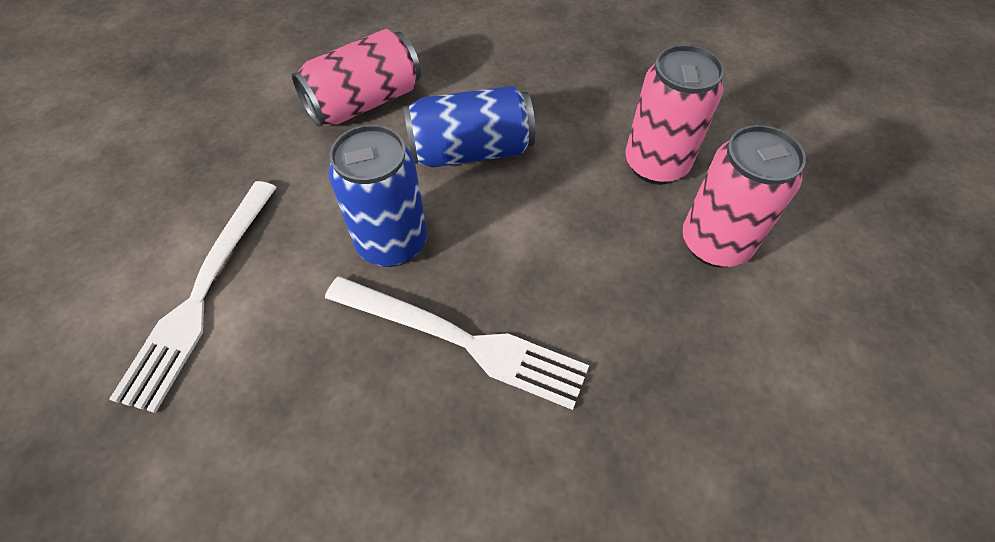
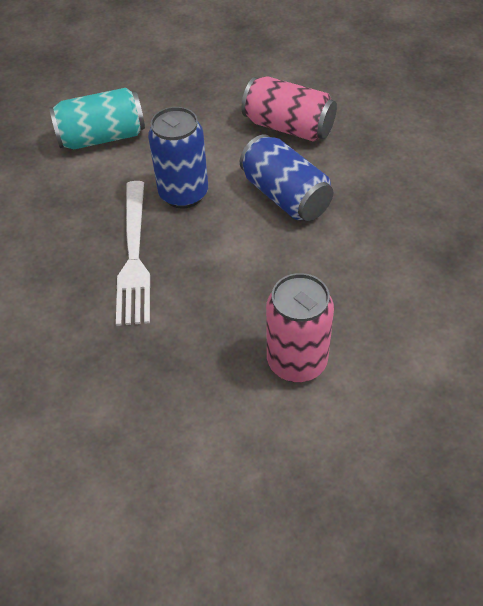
camera: 65 degrees right, 5 degrees down
white fork [109,181,277,413] -> turquoise can [49,88,145,149]
pink can [625,45,724,185] -> none

